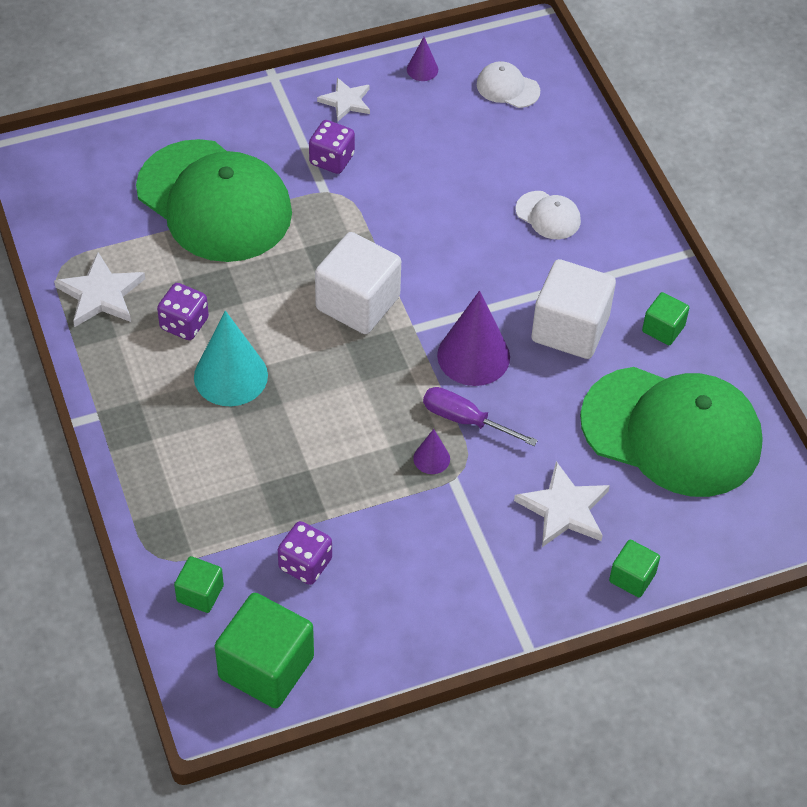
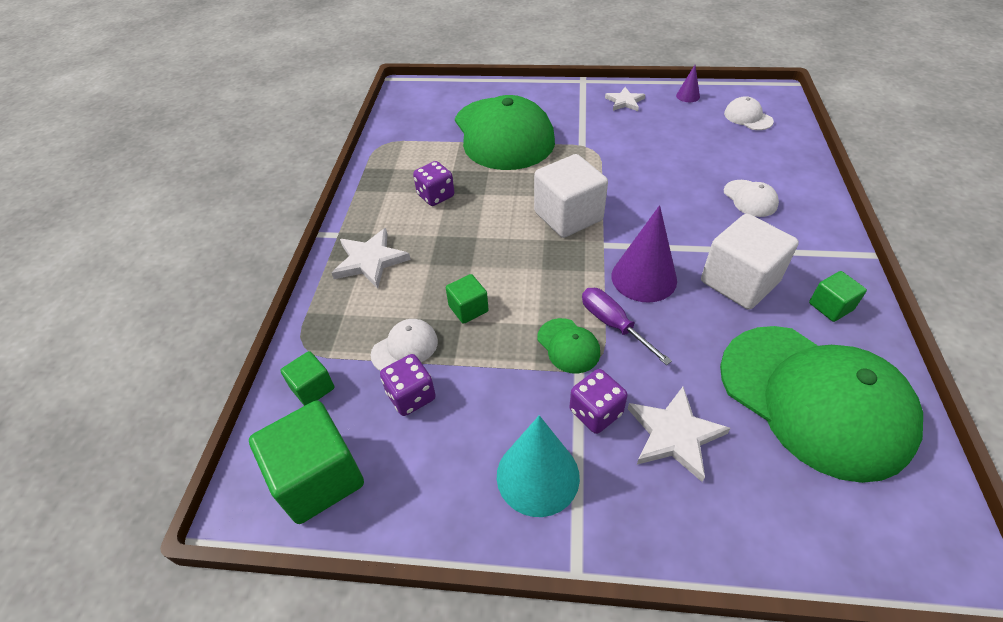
camera: 30 degrees right, 5 degrees down
white star [54,252,145,327] -> white star moved to [332,228,411,289]
turquoise cone [194,311,268,406] -> turquoise cone moved to [497,415,580,517]
purple dice [309,120,355,174] -> purple dice moved to [569,369,628,434]
purple cone [413,429,450,474] -> green cap [537,318,600,374]
green cube [609,540,660,597] -> green cube moved to [446,274,489,324]
none -> white cap [371,319,438,371]

